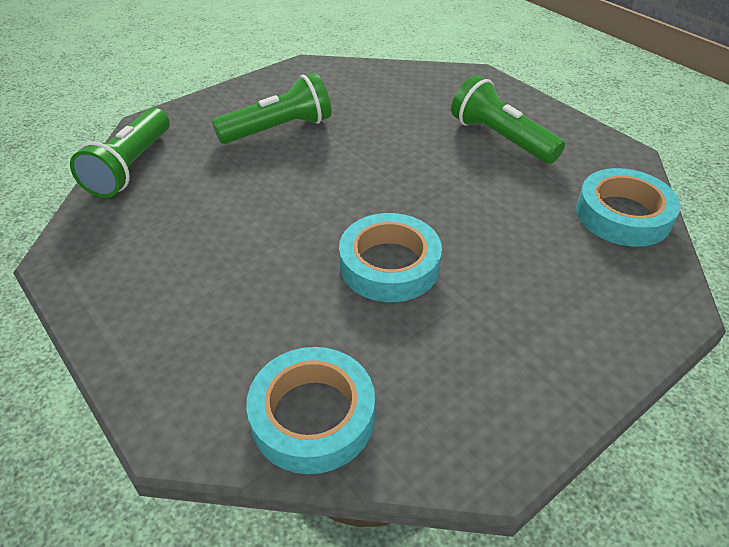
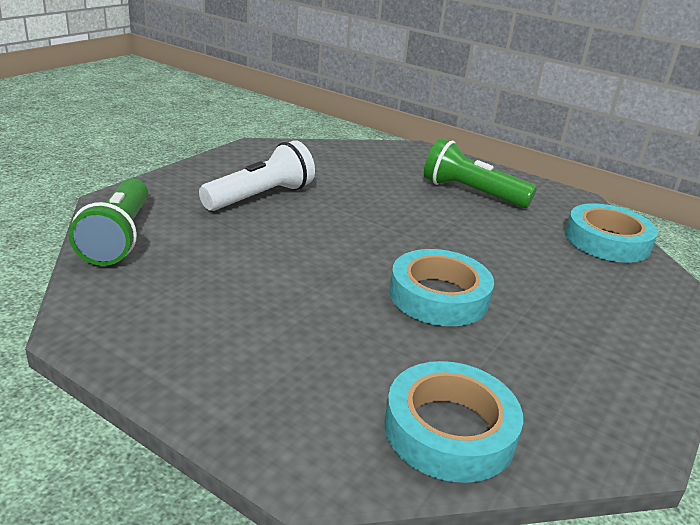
camera: 20 degrees left, 15 degrees down
green flashlight [212,73,332,144] -> white flashlight [199,140,315,211]

